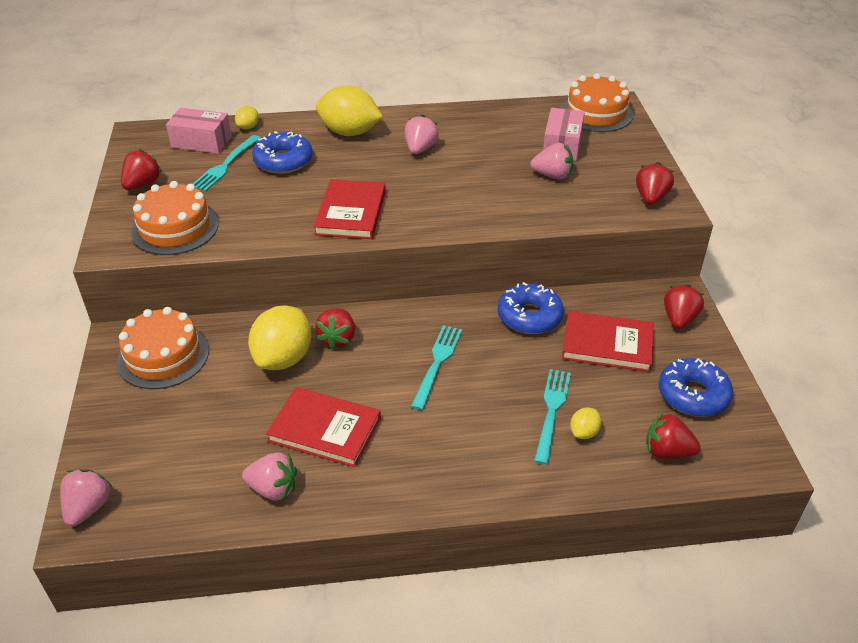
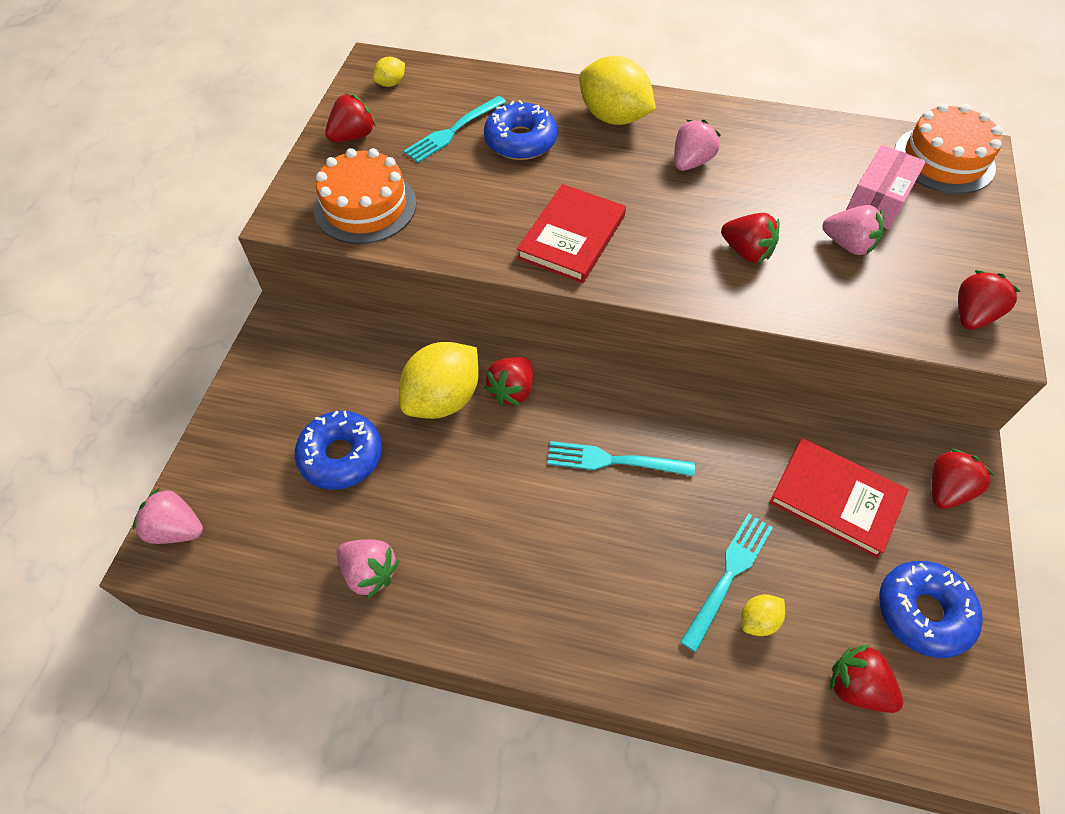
camera: 20 degrees right, 15 degrees up
pink strawberry [60,469,113,526] -> pink strawberry turned 105 degrees counterclockwise [133,488,203,544]
orange cake [117,307,209,389] -> none
pink box [166,108,232,154] -> none
yellow lemon [235,106,259,129] -> yellow lemon moved to [373,57,405,87]
red book [266,387,381,467] -> none
turquoise fork [411,325,462,410] -> turquoise fork turned 120 degrees counterclockwise [547,441,695,476]
blue donut [498,282,564,334] -> blue donut moved to [295,411,382,490]
none -> red strawberry [721,213,780,263]

